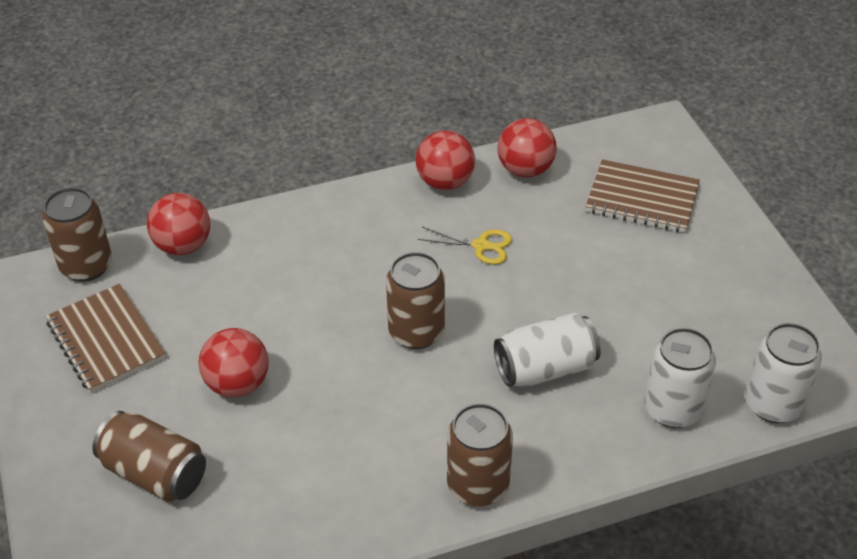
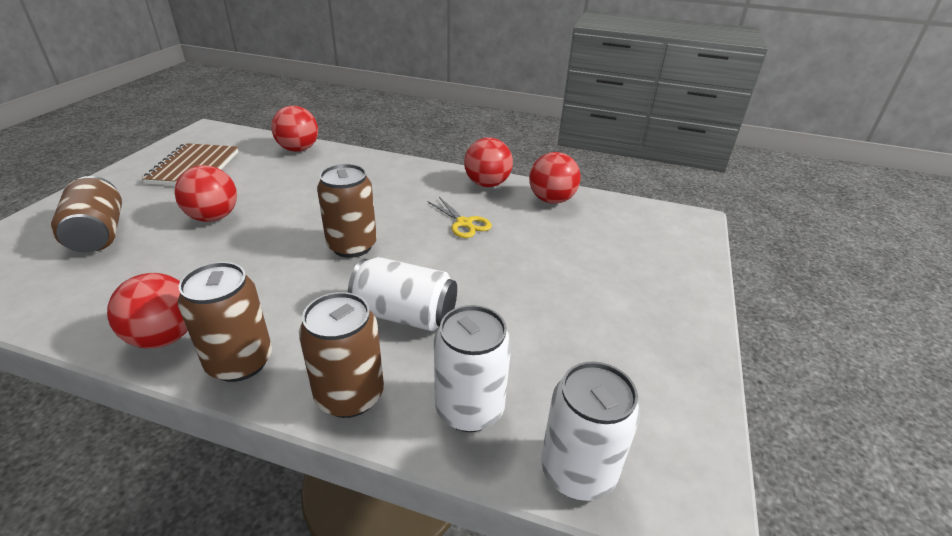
camera: 35 degrees right, 10 degrees down
brown can [42,187,112,282] -> brown can moved to [299,292,384,418]
brown notebook [585,159,700,233] -> none
none -> red ball [107,273,188,348]

